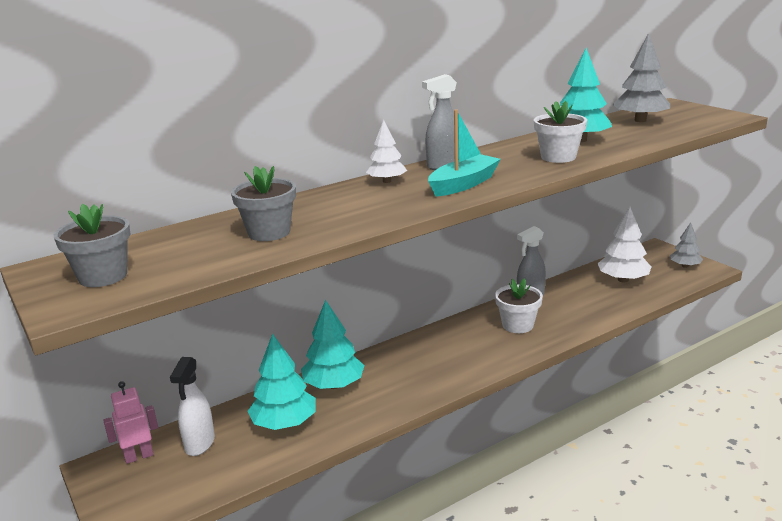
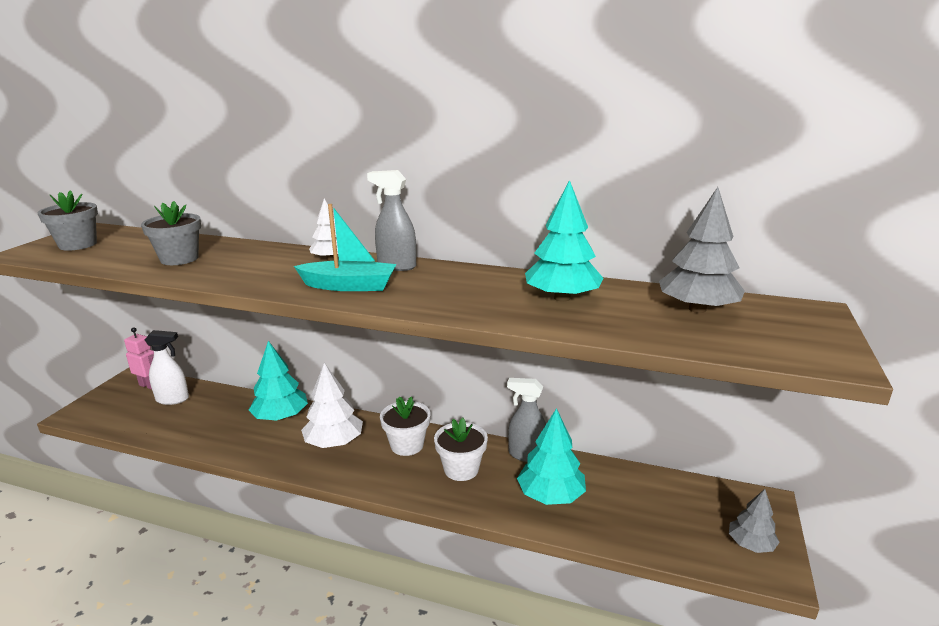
camera: 50 degrees right, 0 degrees up
white spray bottle [170,357,215,456] -> white spray bottle turned 150 degrees counterclockwise [145,330,189,405]
turquoise tree [248,333,316,430] -> turquoise tree moved to [517,408,586,505]
white flower pot [534,101,587,163] -> white flower pot moved to [380,396,431,456]
white tree [598,207,651,282] -> white tree moved to [301,363,363,448]

